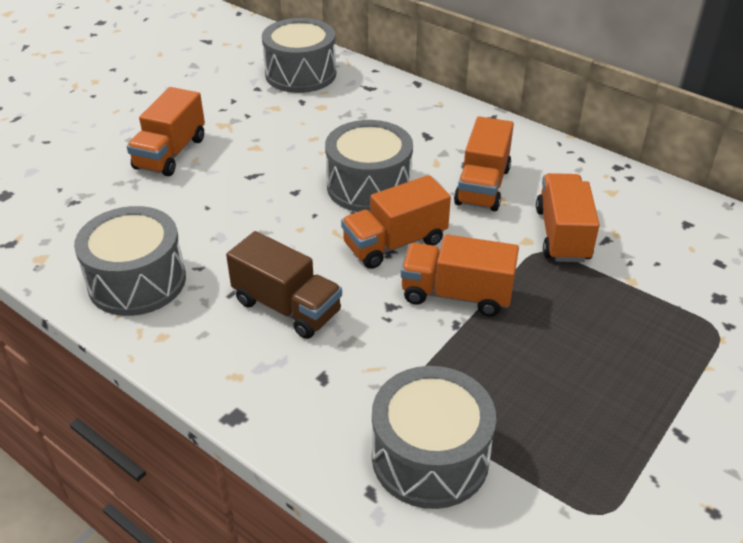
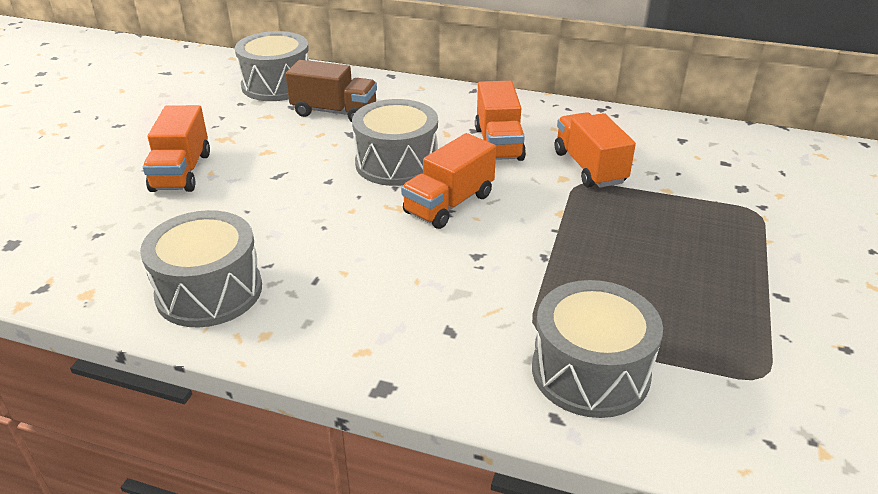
camera: 20 degrees left, 5 degrees down
brown truck [226,231,342,339] -> brown truck moved to [286,60,377,122]
orange truck [401,234,519,316] -> none

